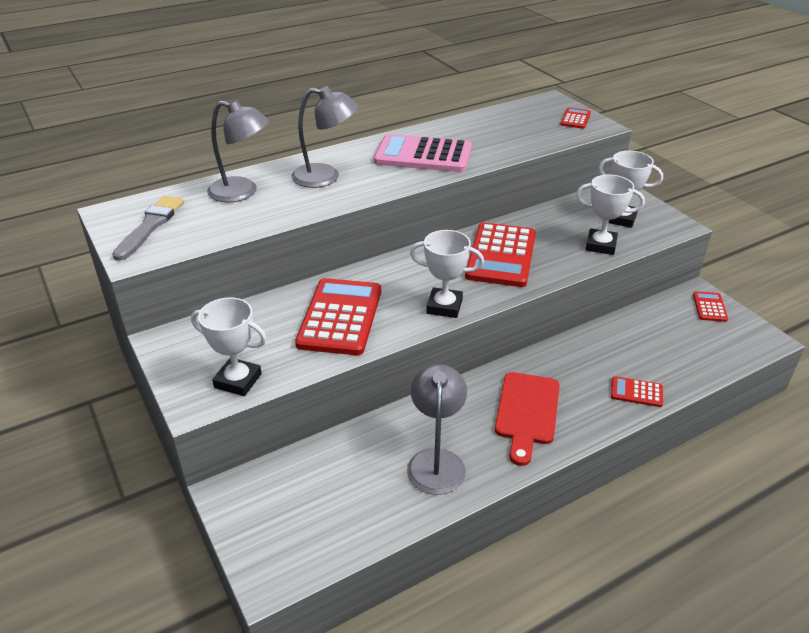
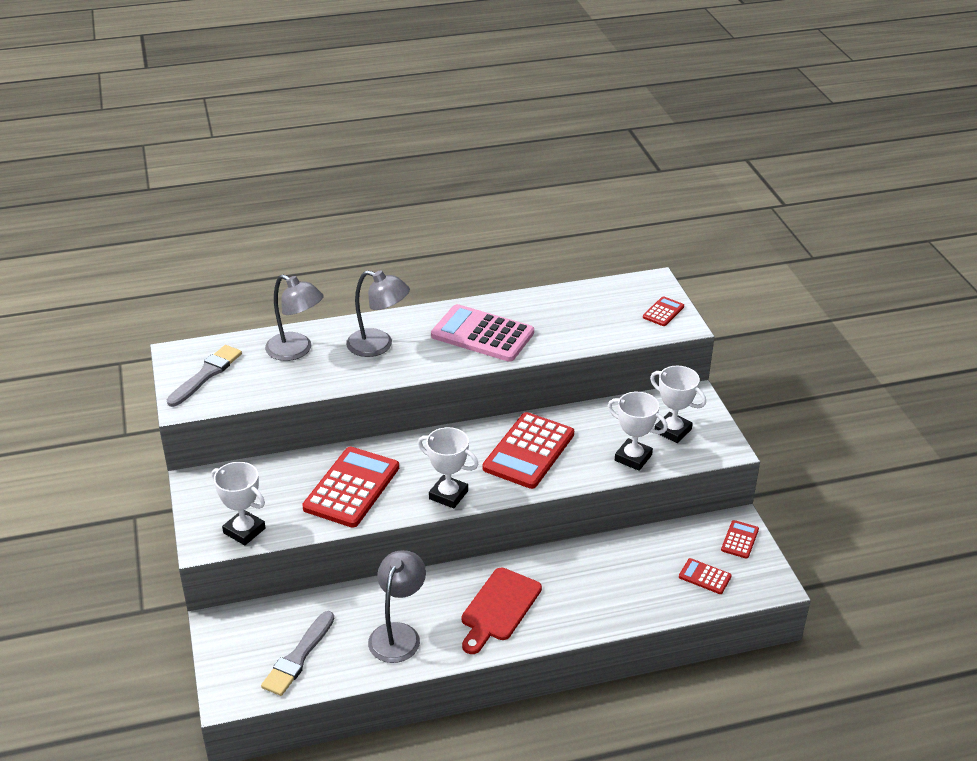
camera: 15 degrees right, 0 degrees up
red calculator [611,376,663,407] -> red calculator moved to [679,558,732,594]
none -> grey brush [261,611,334,696]

